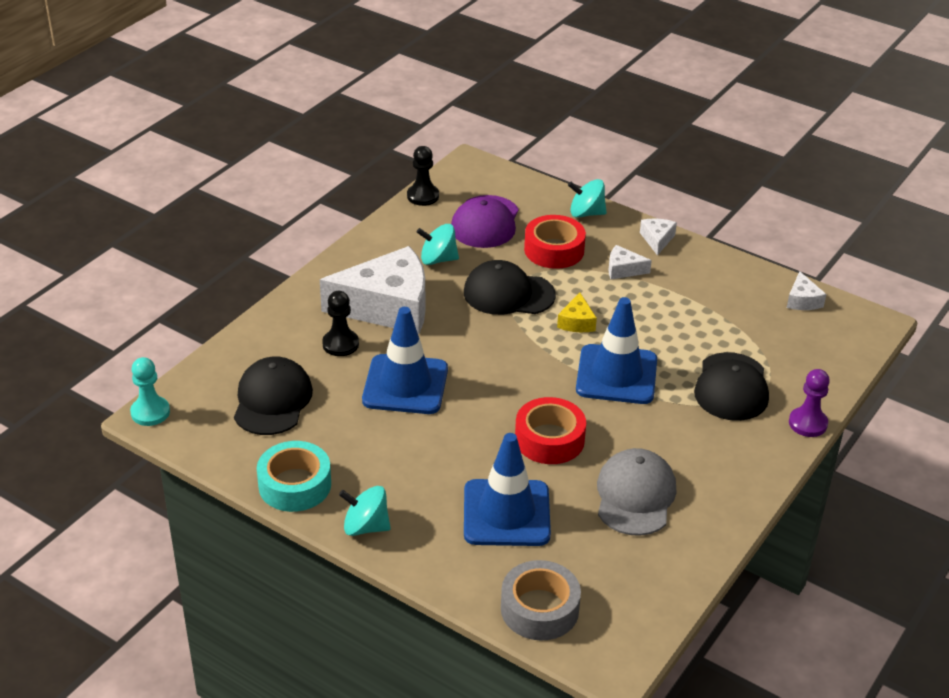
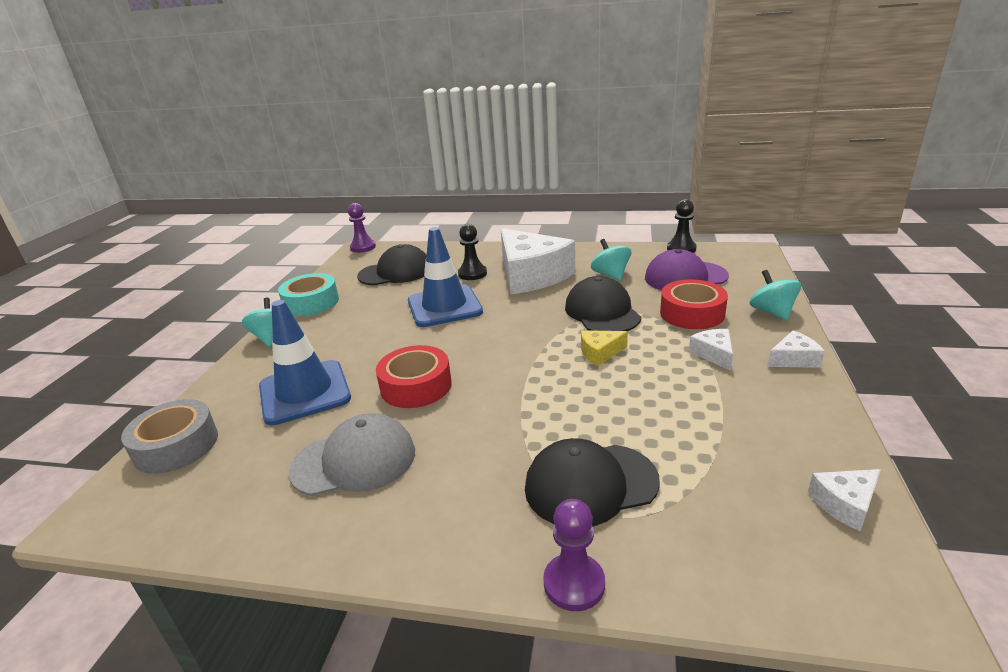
camera: 70 degrees right, 10 degrees down
turquoise pawn [130,357,170,426] -> purple pawn [348,203,376,253]
blue traffic cone [576,297,657,404] -> none

